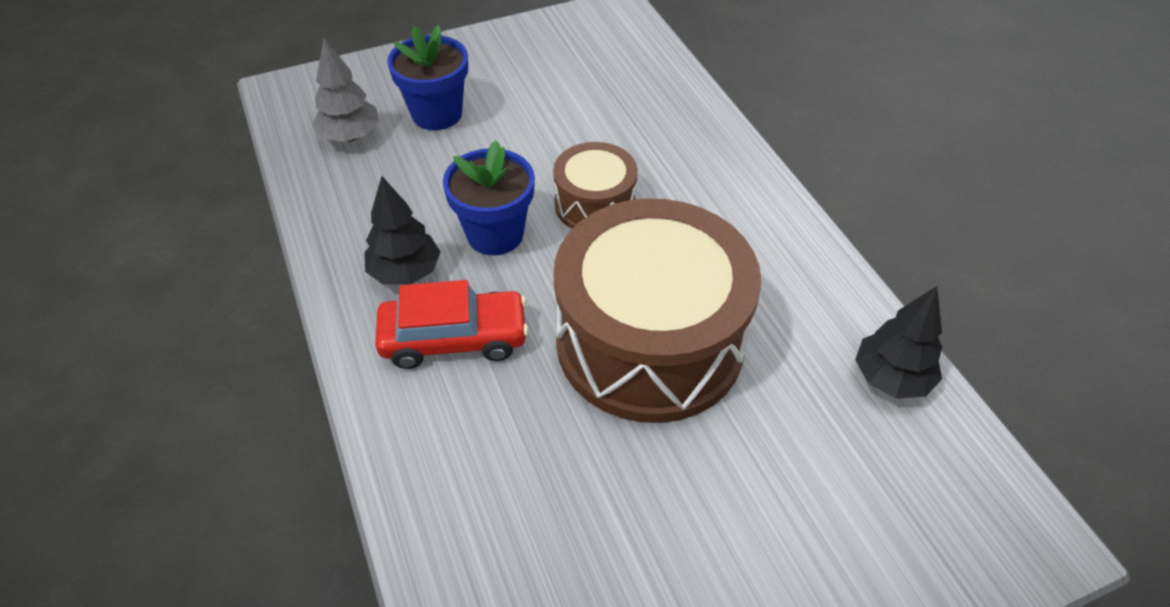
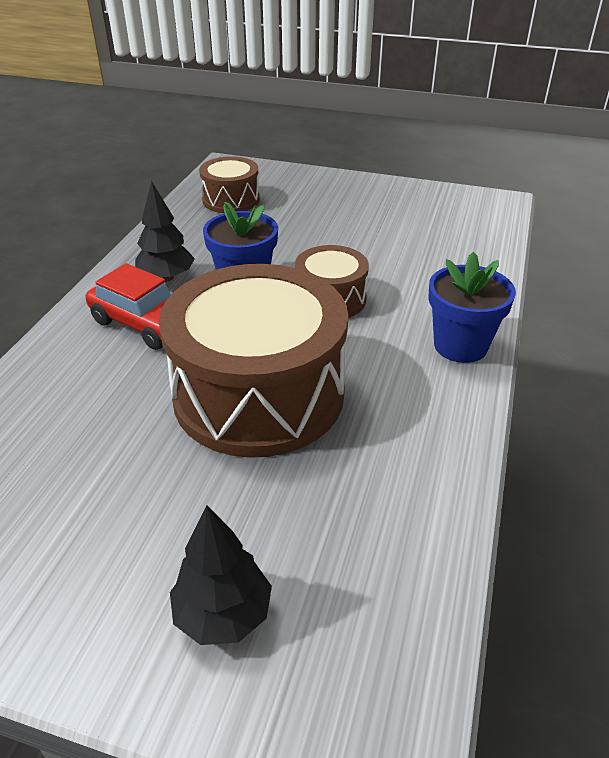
camera: 40 degrees right, 10 degrees down
grey tree [312,39,379,142] -> brown drum [199,156,260,213]
blue flower pot [387,25,468,130] -> blue flower pot moved to [428,252,516,363]
black tree [855,286,942,398] -> black tree moved to [170,505,272,645]

